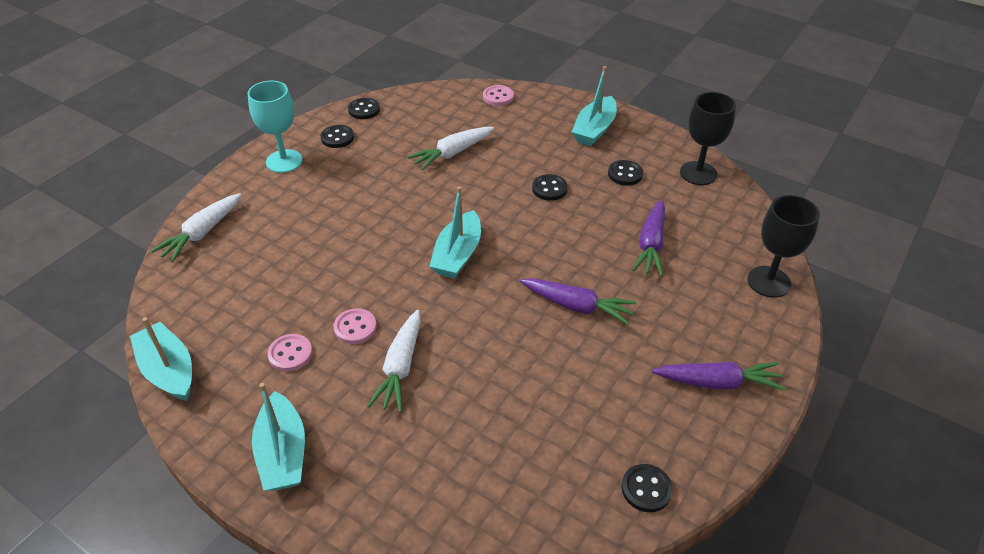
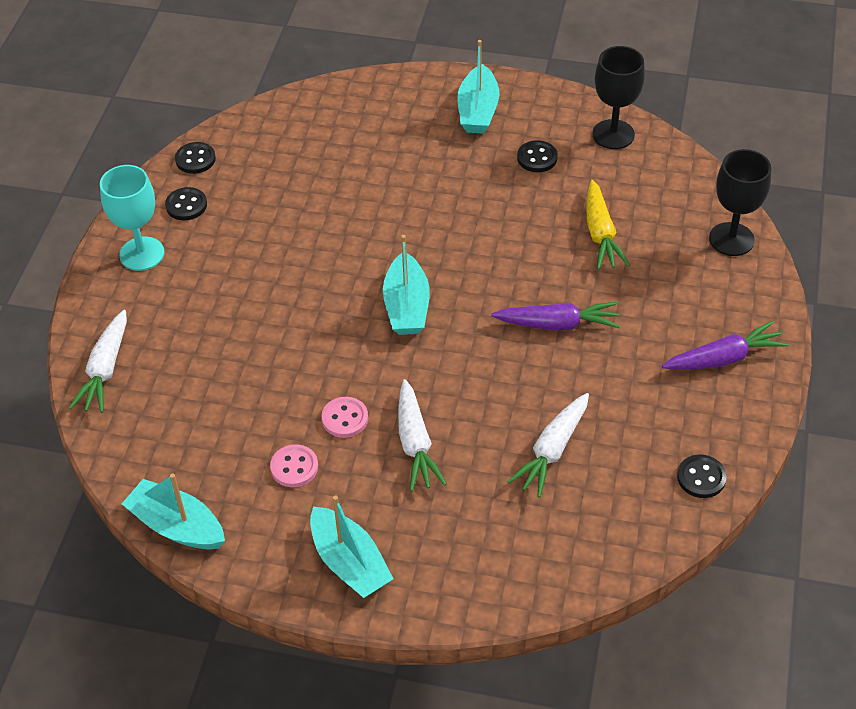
camera: 20 degrees left, 5 degrees up
white carrot [408,127,494,171] -> white carrot moved to [507,393,589,498]
pink button [483,85,514,106] -> none
black button [532,174,568,201] -> none
purple carrot [632,200,665,276] -> yellow carrot [586,180,630,270]

